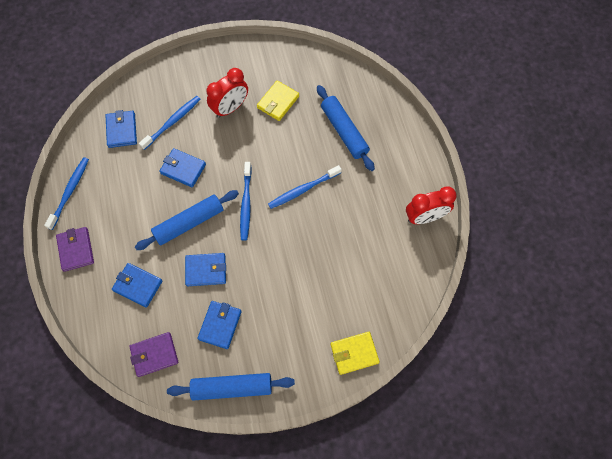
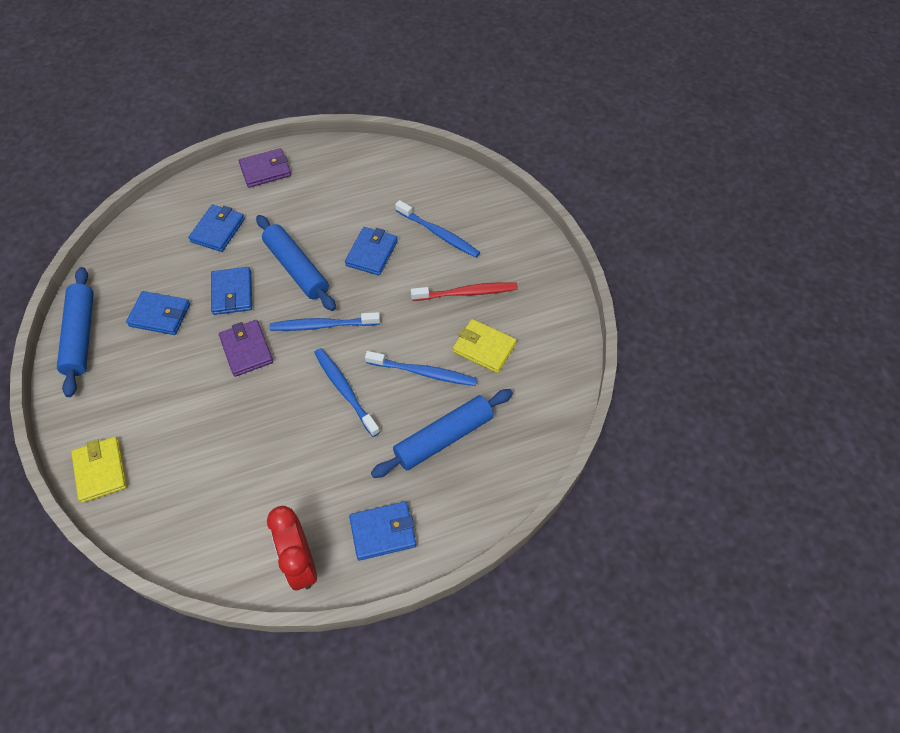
camera: 85 degrees right, 10 degrees down
blue toothbrush [44,157,89,230] -> blue toothbrush moved to [365,351,477,386]
blue wallet [106,110,137,148] -> blue wallet moved to [349,501,417,561]
purple wallet [129,332,178,377] -> purple wallet moved to [219,320,273,377]
red clock [206,68,248,118] -> red toothbrush [411,282,518,301]

